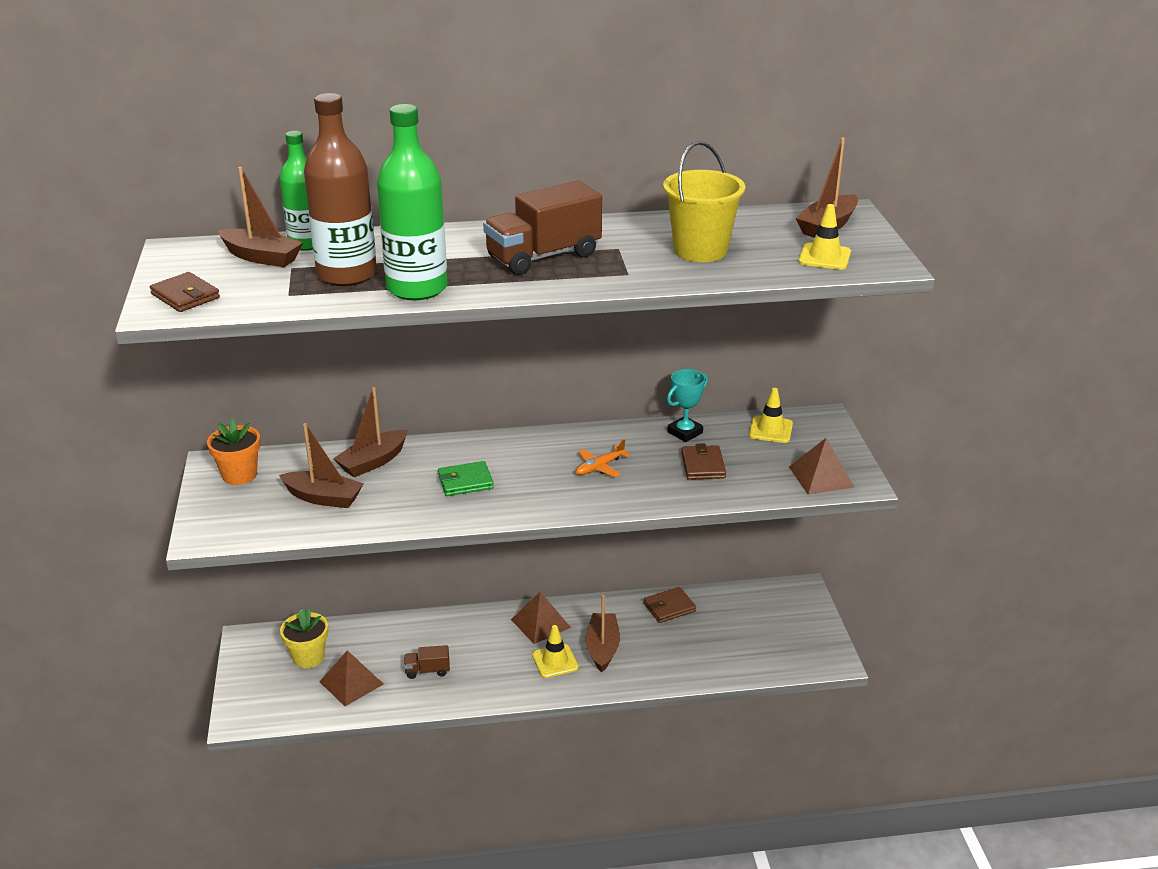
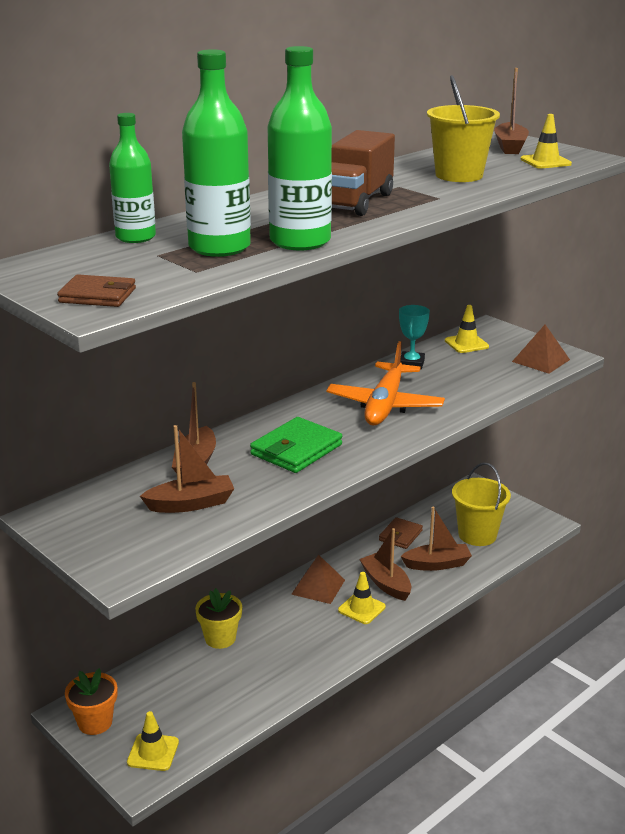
camera: 35 degrees left, 5 degrees down
orange flower pot [207,418,261,485] -> orange flower pot moved to [65,668,118,735]
brown boat [218,167,303,267] -> brown boat moved to [401,507,472,571]
yellow flower pot [280,608,328,668] -> yellow flower pot moved to [195,588,242,649]
brown bottle [304,93,377,286] -> green bottle [182,49,251,257]
brown pyramid [320,650,383,706] -> none
brown truck [404,645,450,679] -> none
green wallet [438,461,494,496] -> green wallet [250,417,342,473], size x1.55
orange plane [576,439,630,477] -> orange plane [326,341,445,426], size x2.22
brown wallet [681,443,726,480] -> none
none -> yellow traffic cone [127,711,179,771]
none -> yellow bucket [452,462,511,546]

